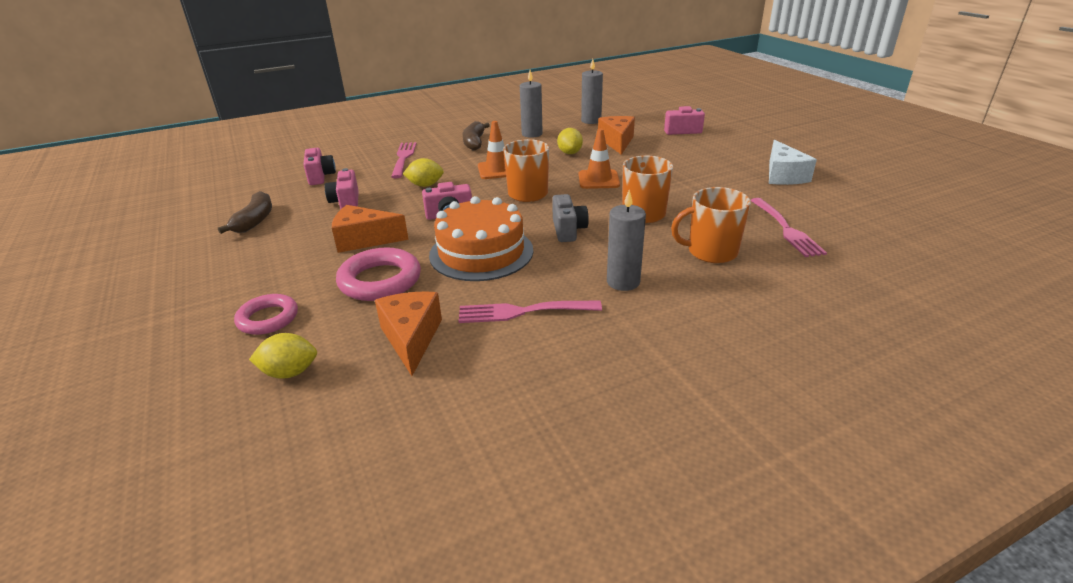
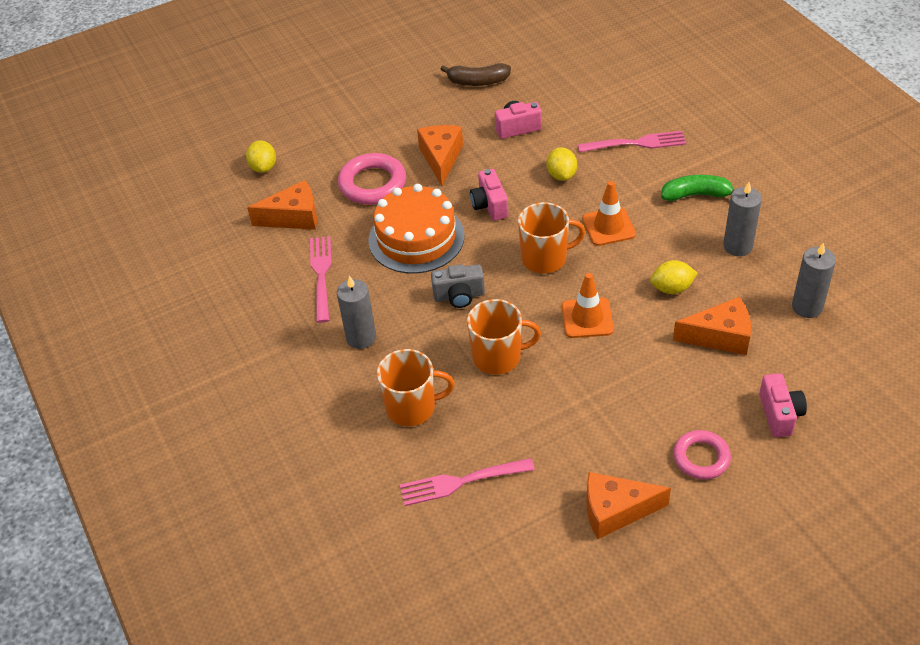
camera: 90 degrees right, 15 degrees up
pink ring [234,294,298,335] -> pink ring moved to [673,430,731,480]
pink camera [303,148,336,185] -> none
brown banana [463,121,490,150] -> green banana [661,175,734,201]
orange mug [671,187,751,263] -> orange mug turned 90 degrees clockwise [377,349,455,426]
white cheese [769,140,817,185] -> orange cheese [587,472,671,539]

